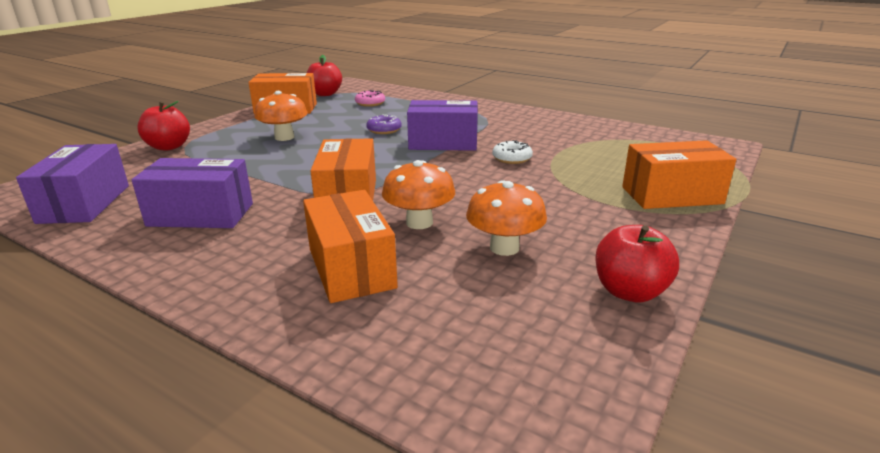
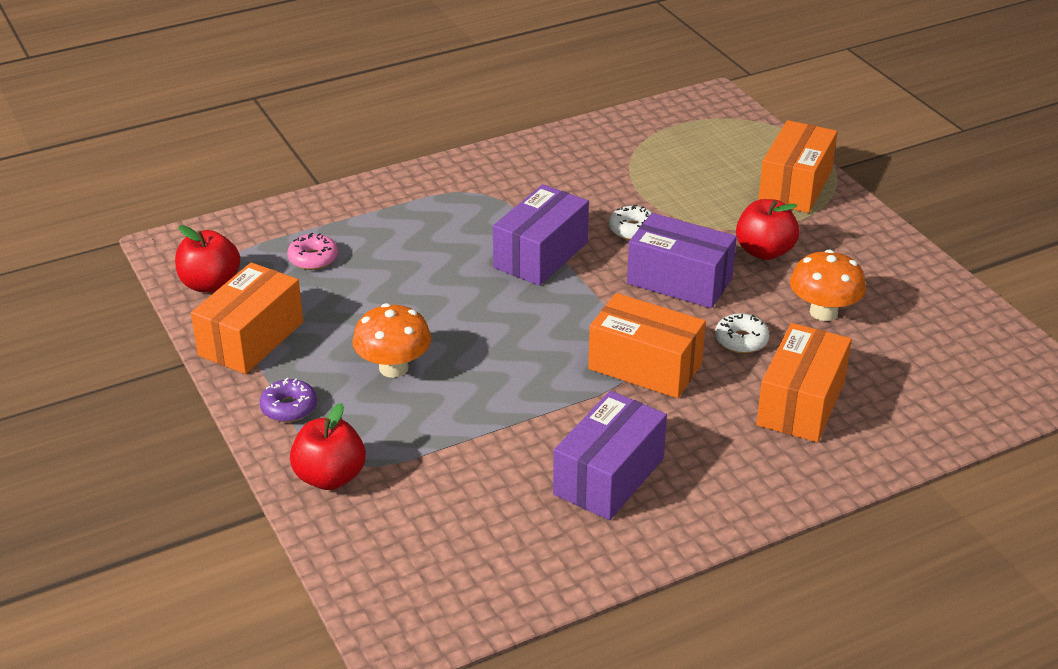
camera: 60 degrees left, 10 degrees up
purple box [16,144,129,224] -> purple box moved to [627,213,737,308]
orange box [303,190,398,303] -> orange box turned 75 degrees counterclockwise [756,323,852,442]
purple donut [366,114,401,134] -> purple donut moved to [259,378,317,422]
orange mushroom [382,160,455,229] -> white donut [715,313,769,353]
red apple [595,225,679,303] -> red apple moved to [736,199,799,260]

